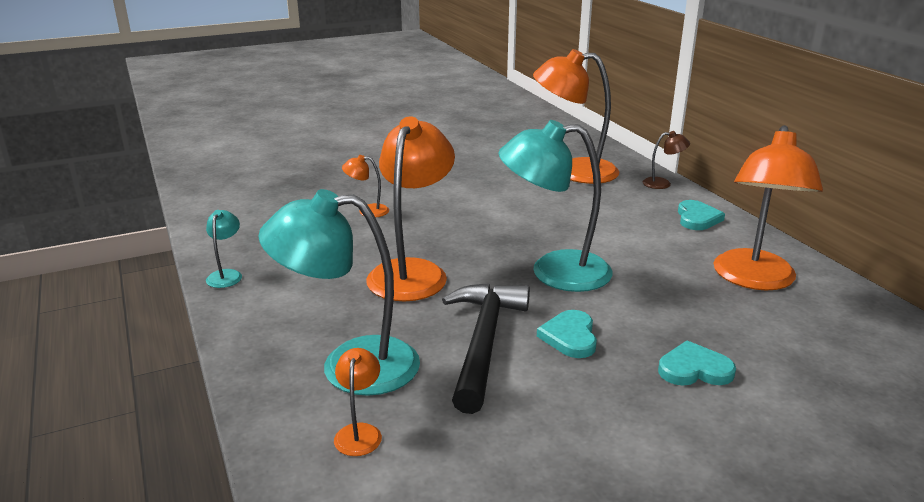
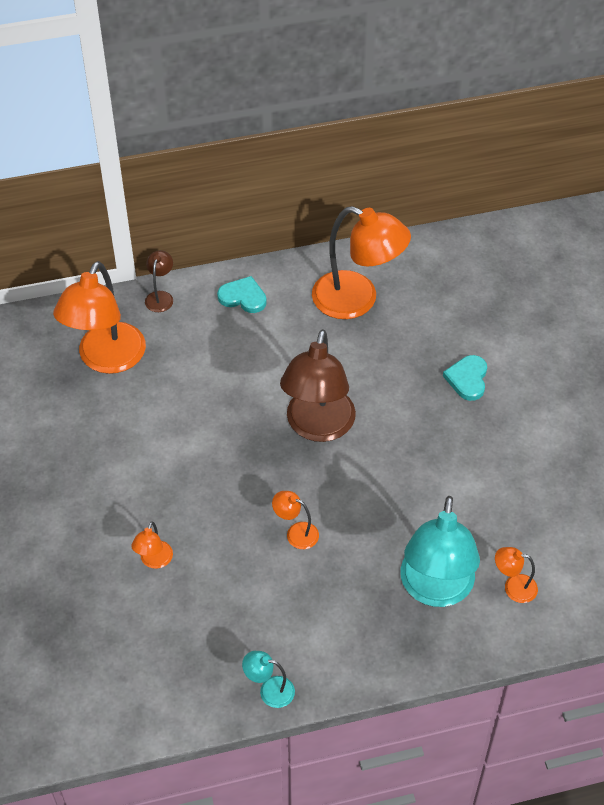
camera: 80 degrees left, 25 degrees up
orange lamp [366,116,455,302] -> orange lamp [272,491,319,549], size x0.44
black hammer [442,283,530,414] -> none
turquoise lamp [498,120,613,292] -> brown lamp [280,329,356,442]
turquoise heart [537,310,597,358] -> none

